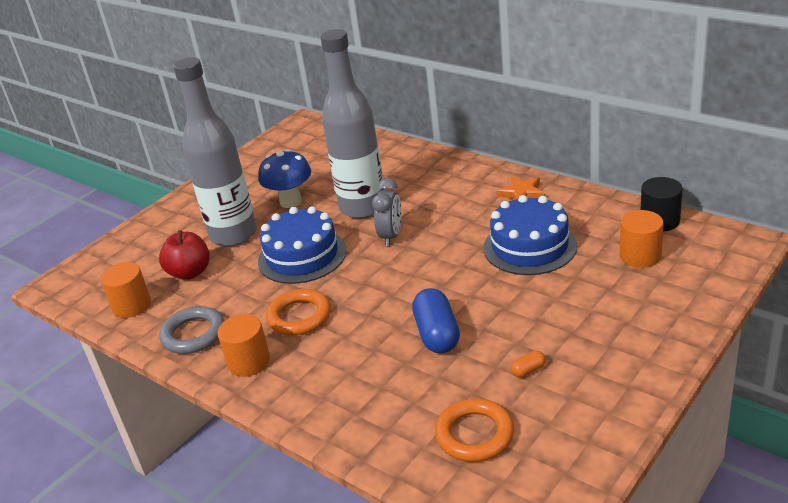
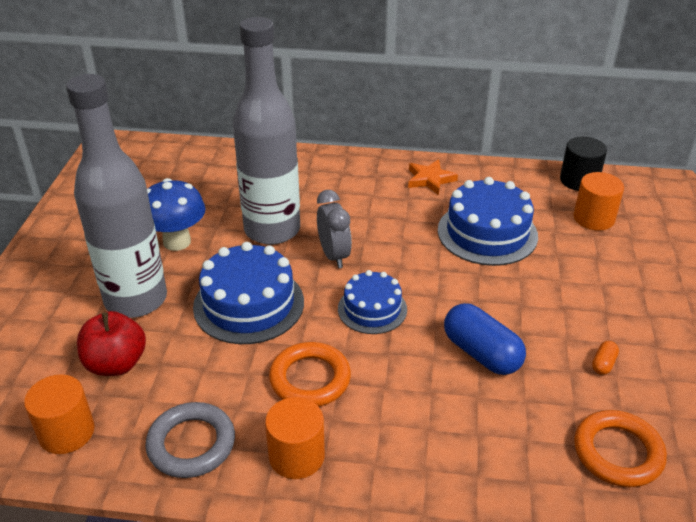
camera: 35 degrees left, 5 degrees up
none -> blue cake [338,270,407,334]

